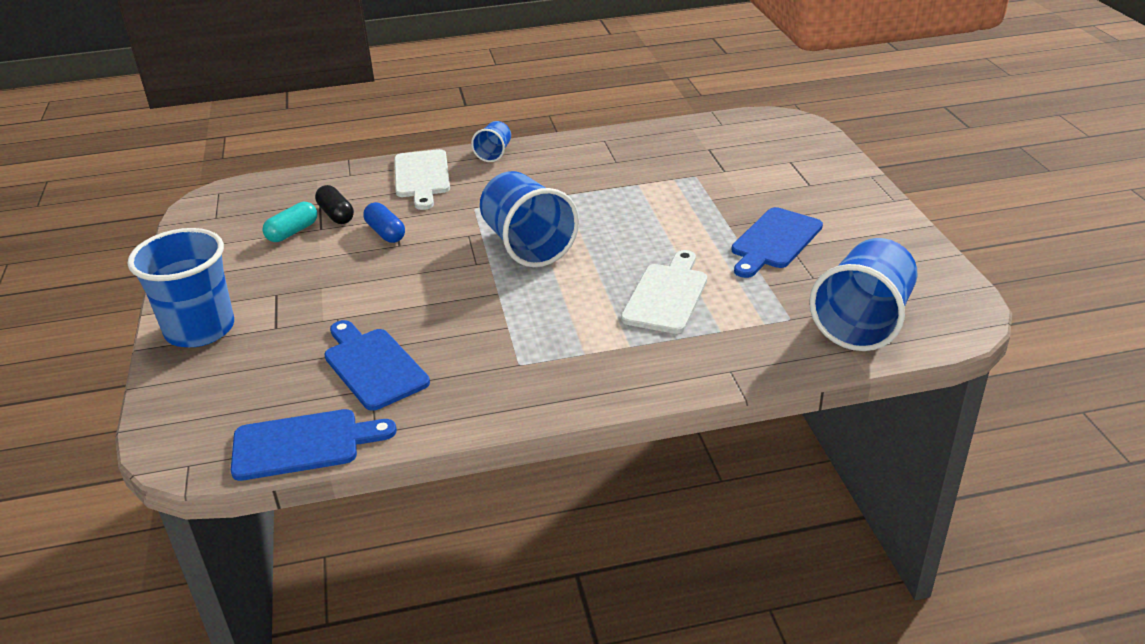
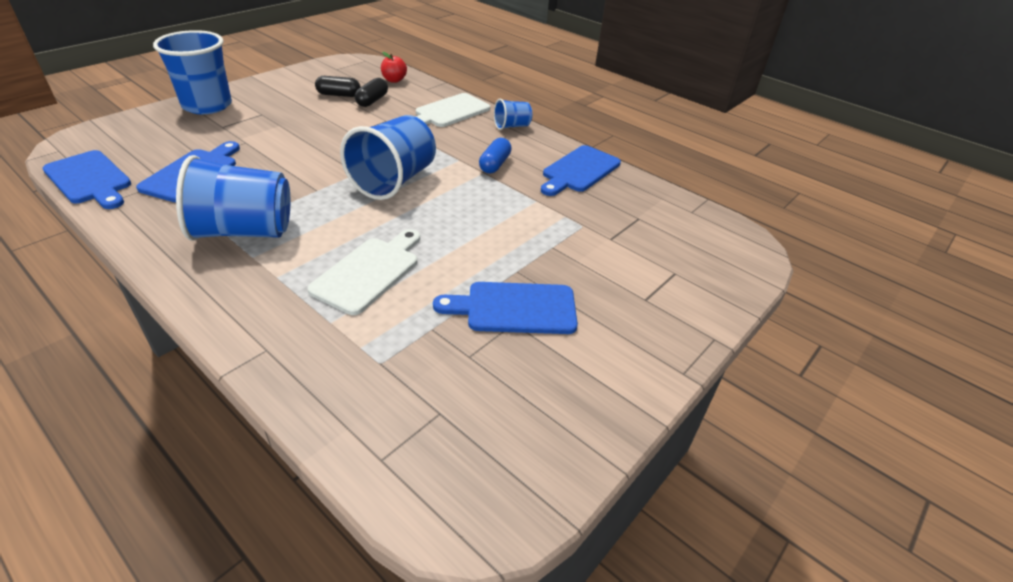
camera: 50 degrees right, 5 degrees up
turquoise capsule [262,202,317,242] -> black capsule [315,76,361,97]
blue capsule [363,202,405,243] -> blue capsule moved to [479,138,512,173]
white cutting board [621,250,707,334] -> white cutting board turned 45 degrees counterclockwise [307,229,420,315]
blue cup [809,238,918,351] -> blue cup moved to [176,155,290,241]
none -> red apple [381,52,407,83]
none -> blue cutting board [541,145,621,196]

